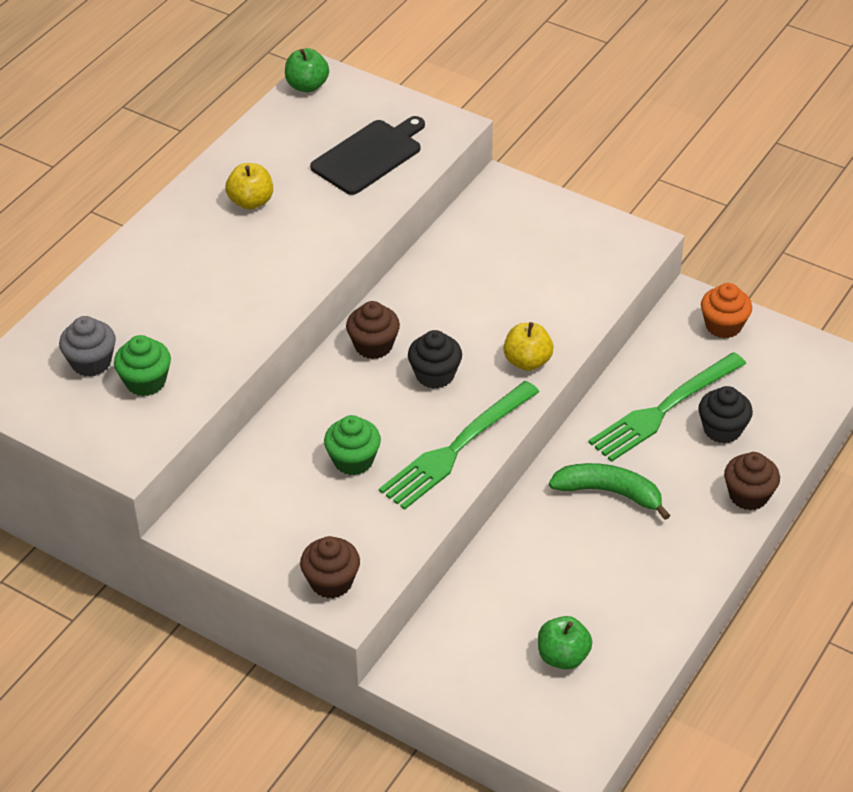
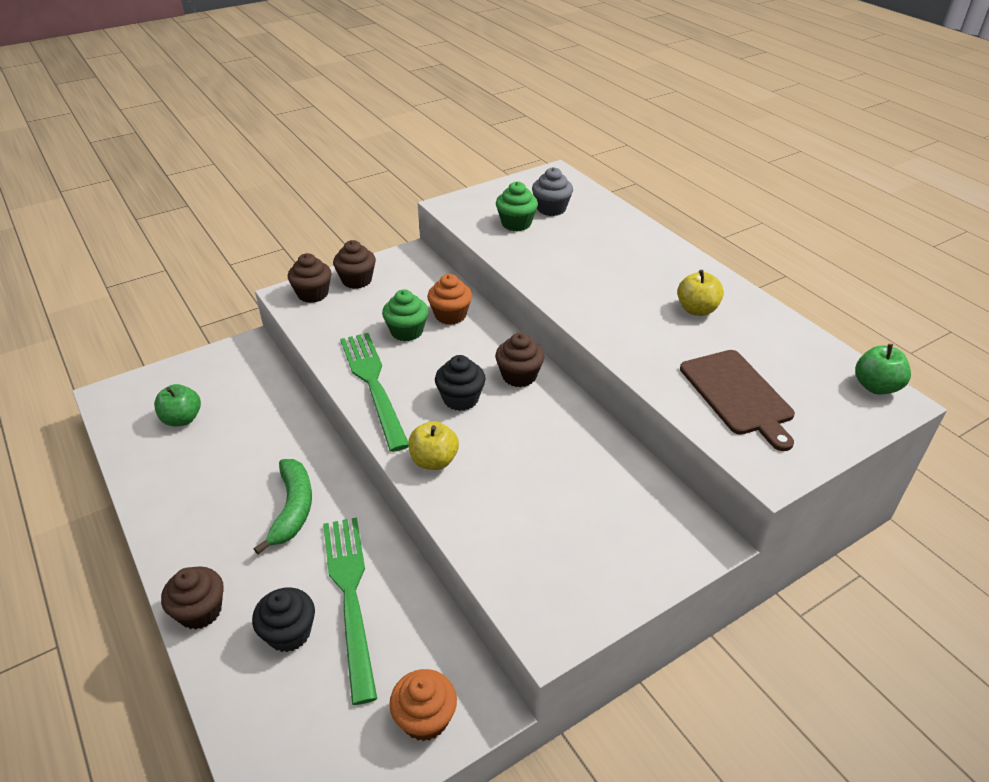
camera: 115 degrees right, 5 degrees down
black cutting board [310,116,425,195] -> brown cutting board [680,350,795,451]
green banana [549,463,671,520] -> green banana turned 45 degrees counterclockwise [254,459,312,554]
none -> brown cupcake [333,240,376,289]
none -> orange cupcake [427,274,472,325]

